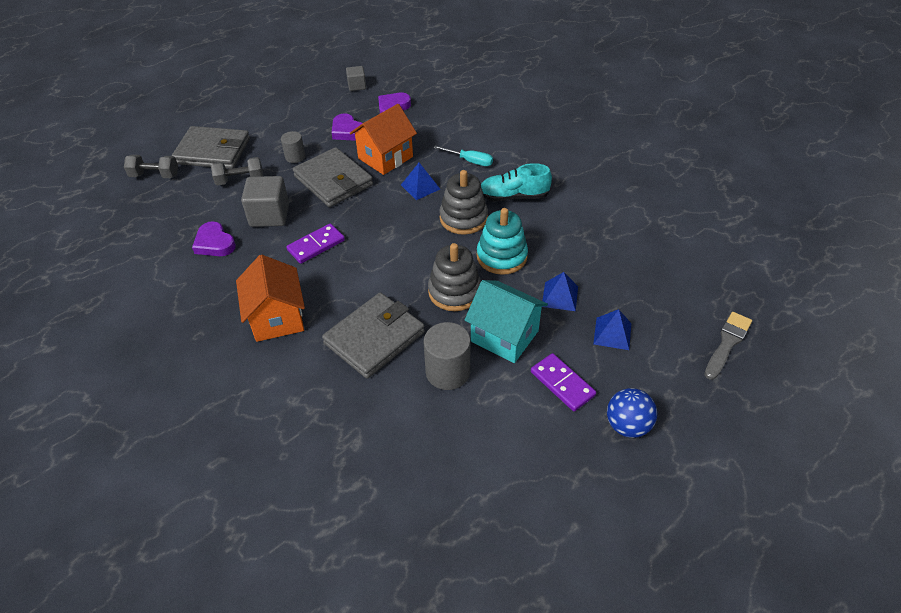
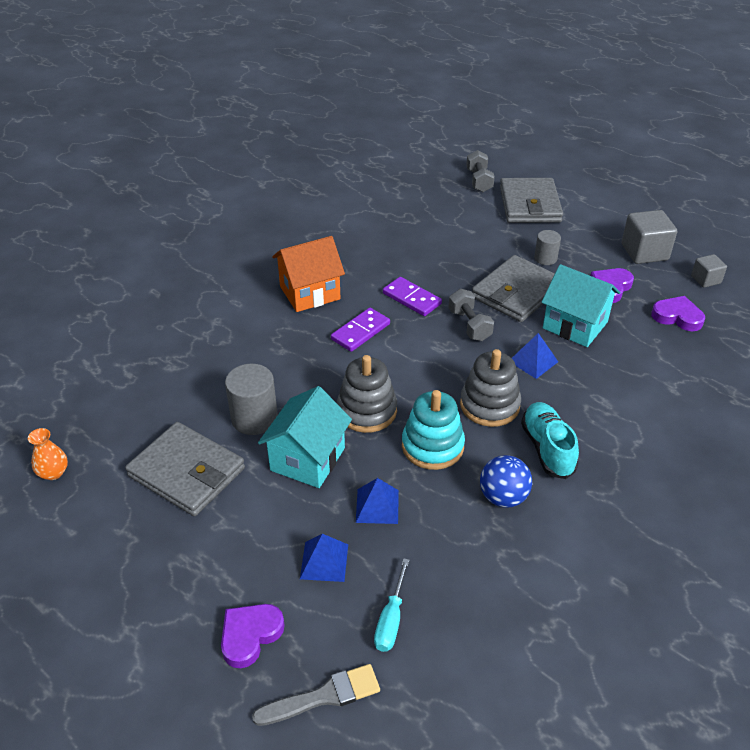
camera: 80 degrees right, 5 degrees down
purple heart [192,221,236,256] -> purple heart moved to [221,604,285,668]
grey dumbbell [211,157,263,185] -> grey dumbbell moved to [448,289,494,341]
grey cube [241,176,289,227] -> grey cube moved to [622,210,677,264]
grey wallet [322,292,425,379] -> grey wallet moved to [125,422,245,516]
orange house [350,104,417,175] -> turquoise house [541,264,620,347]
turquoise screwdriver [433,146,493,166] -> turquoise screwdriver moved to [374,558,409,652]
purple domino [531,353,596,411] -> purple domino moved to [331,308,390,352]
blue ball [607,388,657,438] -> blue ball moved to [480,455,532,508]
grey brush [705,312,752,380] -> grey brush turned 45 degrees counterclockwise [252,664,380,726]
none -> orange vase [28,428,68,480]

